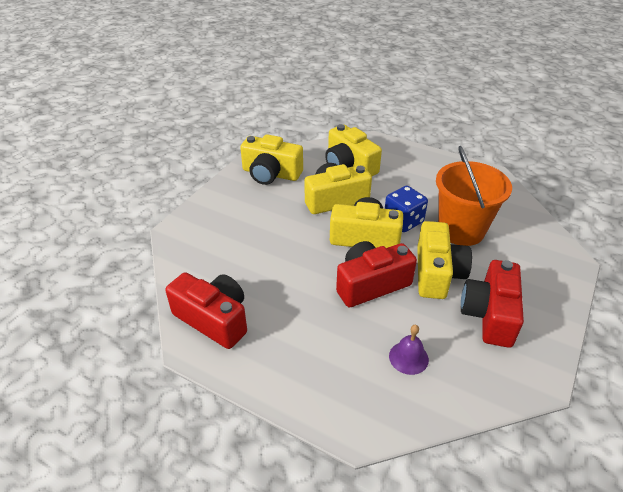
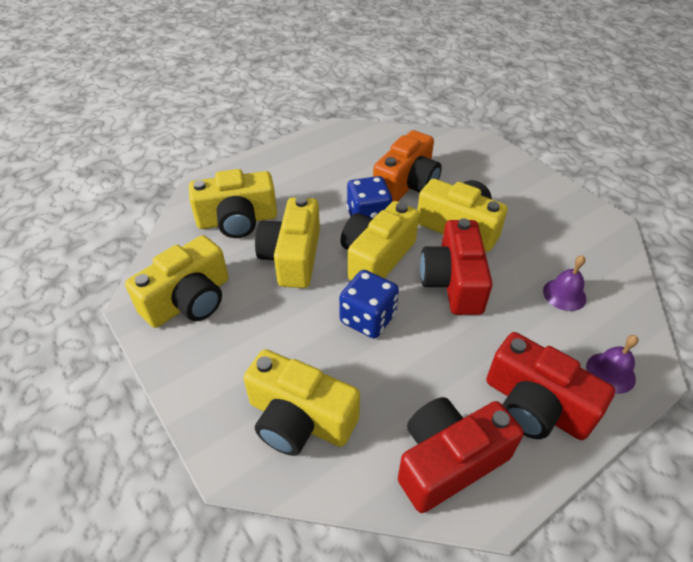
camera: 65 degrees left, 5 degrees up
orange bucket [436,146,512,246] -> orange camera [373,130,442,202]
red camera [461,260,524,348] -> red camera moved to [486,332,615,440]
none -> yellow camera [243,349,360,456]
none -> blue dice [339,270,399,338]
none -> purple bell [586,335,639,394]

